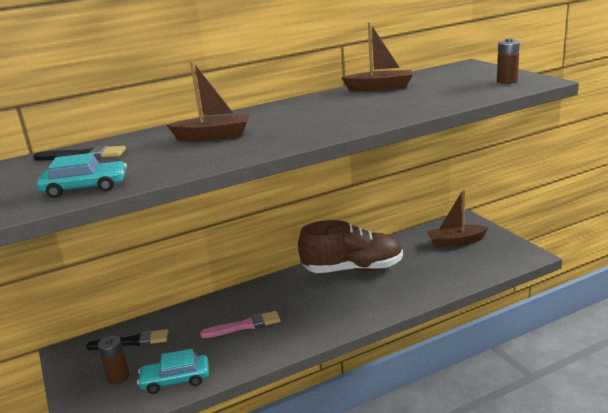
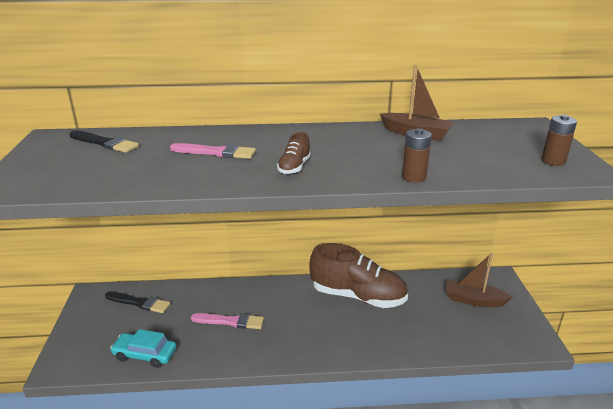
camera: 20 degrees right, 5 degrees up
turquoise car [37,153,127,198] -> none
brown battery [98,336,129,384] -> brown battery moved to [402,128,432,183]
brown boat [167,61,249,141] -> pink brush [170,143,256,159]
none -> brown shoe [277,132,311,174]

